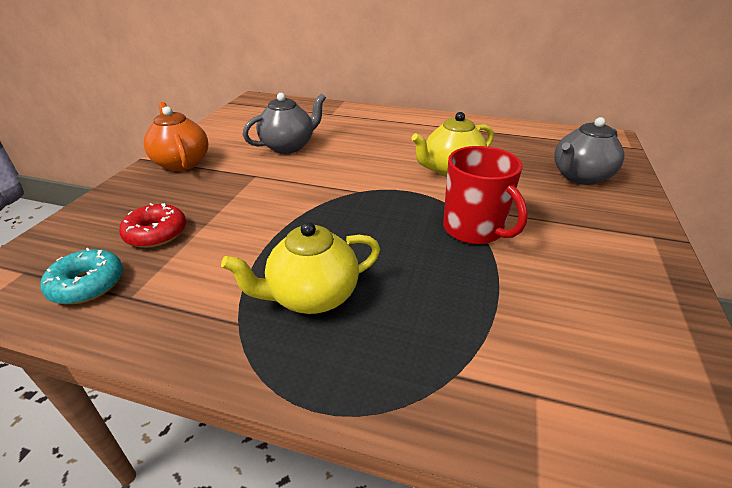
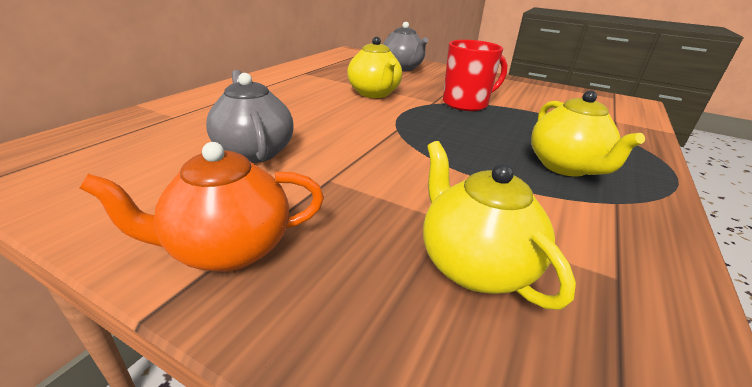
camera: 80 degrees left, 5 degrees down
turquoise donut [40,248,123,304] -> none
red donut [119,203,186,248] -> yellow teapot [423,141,576,310]

